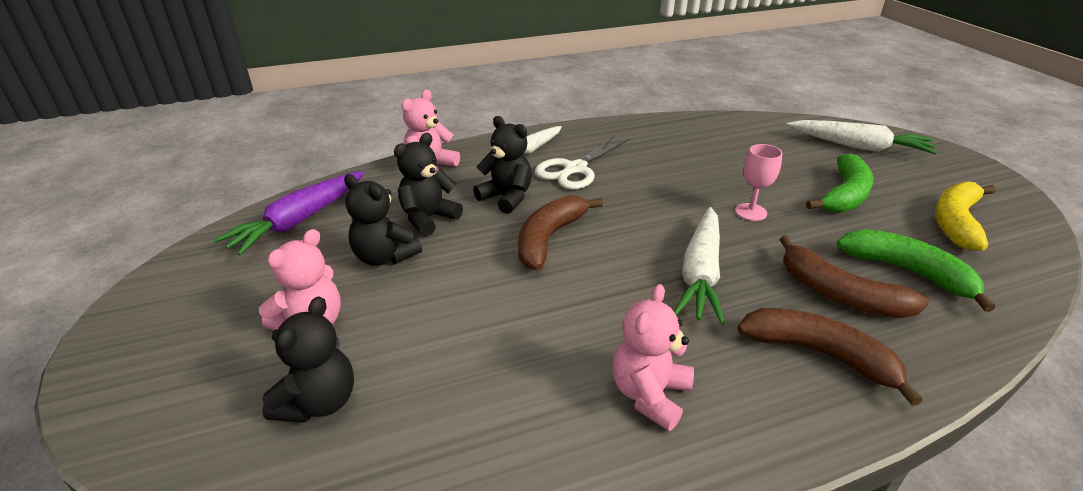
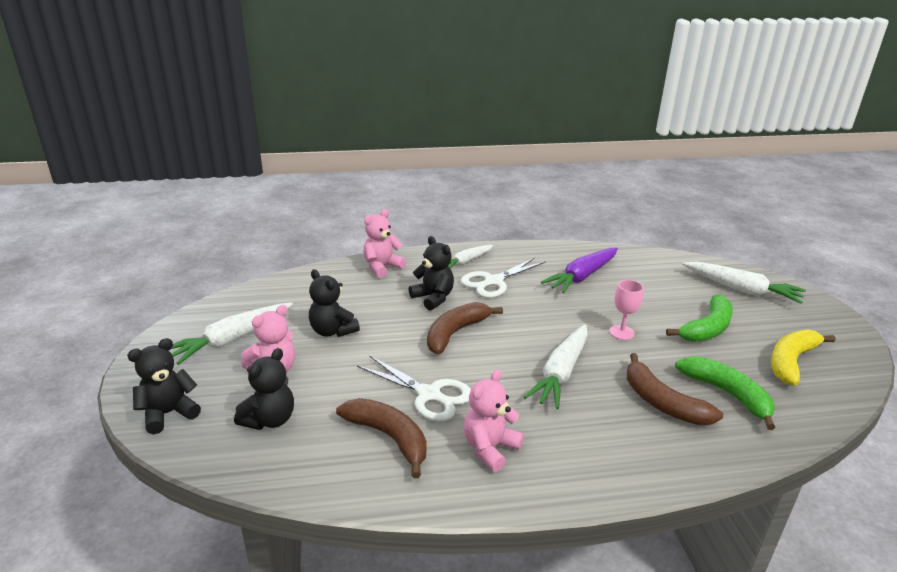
camera: 10 degrees right, 5 degrees down
purple carrot [214,171,364,256] -> purple carrot moved to [541,247,618,293]
black teddy bear [394,133,463,236] -> black teddy bear moved to [127,338,201,434]
brown banana [737,308,923,406] -> brown banana moved to [336,398,427,478]
none -> white carrot [171,302,293,365]
none -> white scissors [357,355,471,422]

